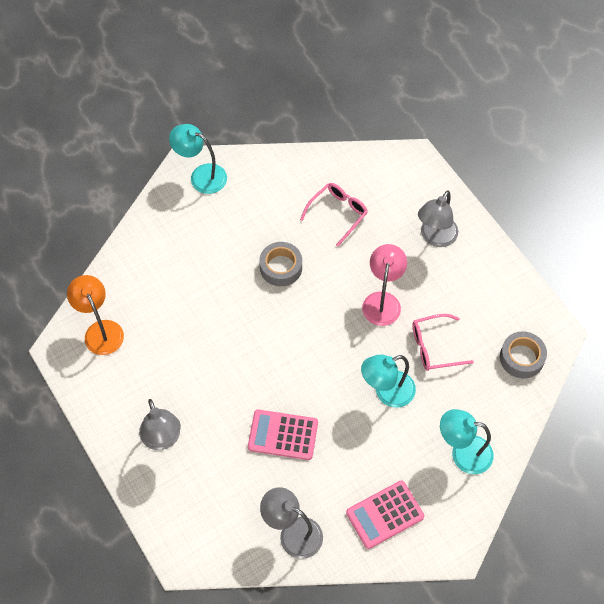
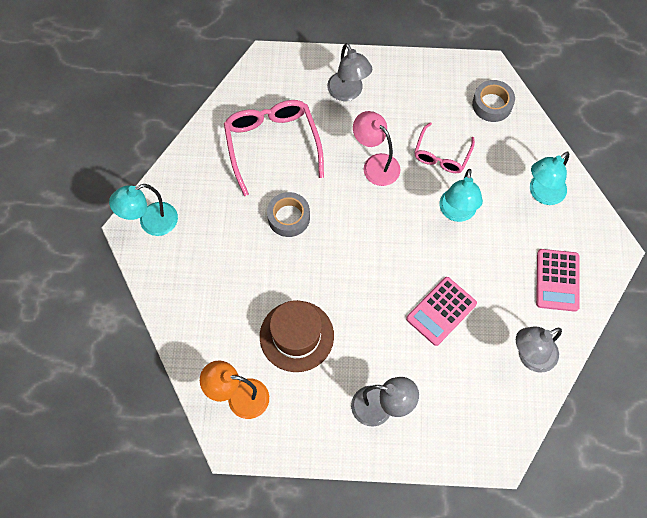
camera: 55 degrees left, 5 degrees up
pink glasses [300,183,368,247] -> pink glasses [224,100,324,196], size x1.67
none -> brown hat [260,300,334,372]

